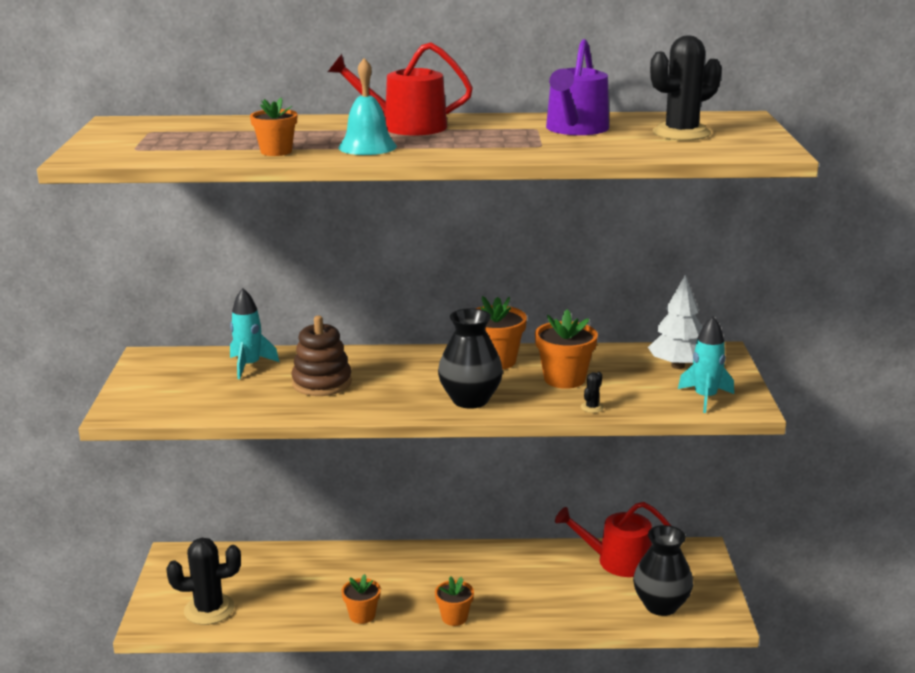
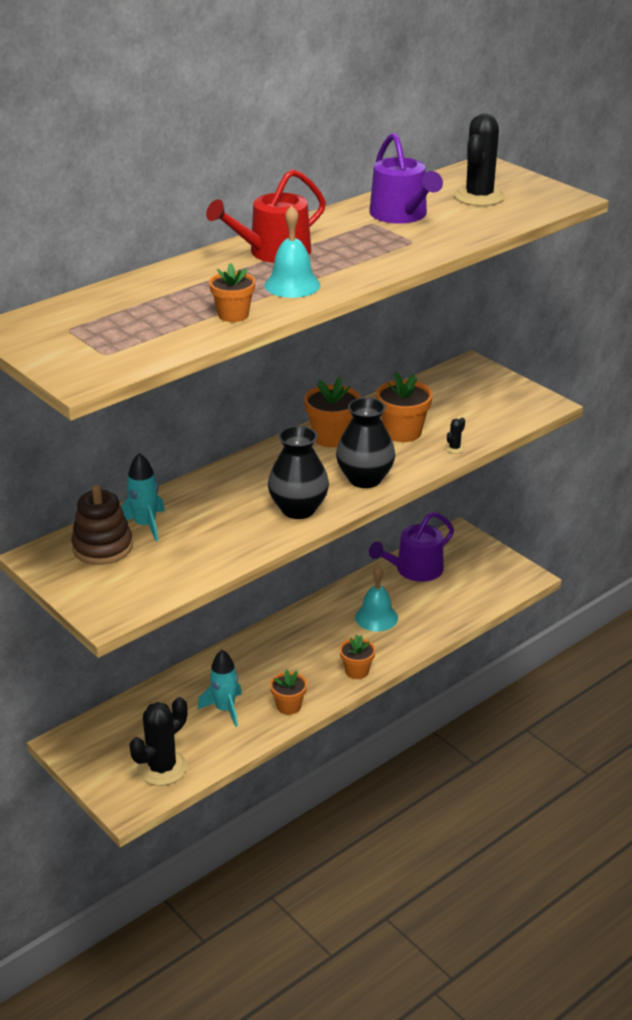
camera: 40 degrees left, 10 degrees up
brown stacking toy [292,316,352,396] -> brown stacking toy moved to [71,485,133,565]
red watering can [555,502,671,577] -> purple watering can [369,512,454,582]
black cactus [581,372,604,413] -> black cactus turned 45 degrees clockwise [445,418,465,453]
black vase [633,525,693,616] -> black vase moved to [268,426,329,519]
white tree [648,275,702,369] -> none
turquoise rocket [678,316,734,413] -> turquoise rocket moved to [197,650,242,727]
none -> turquoise bell [355,566,398,631]

